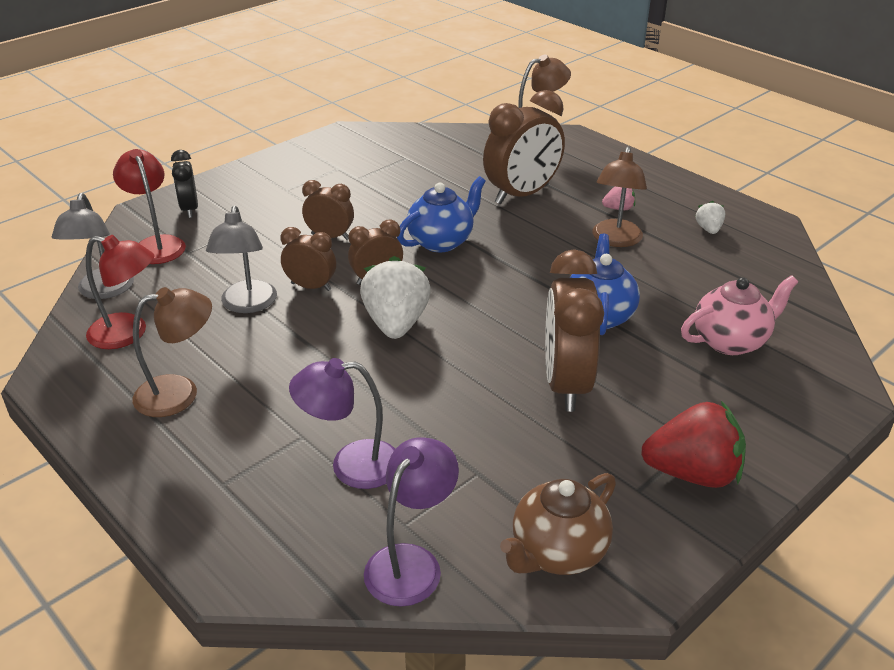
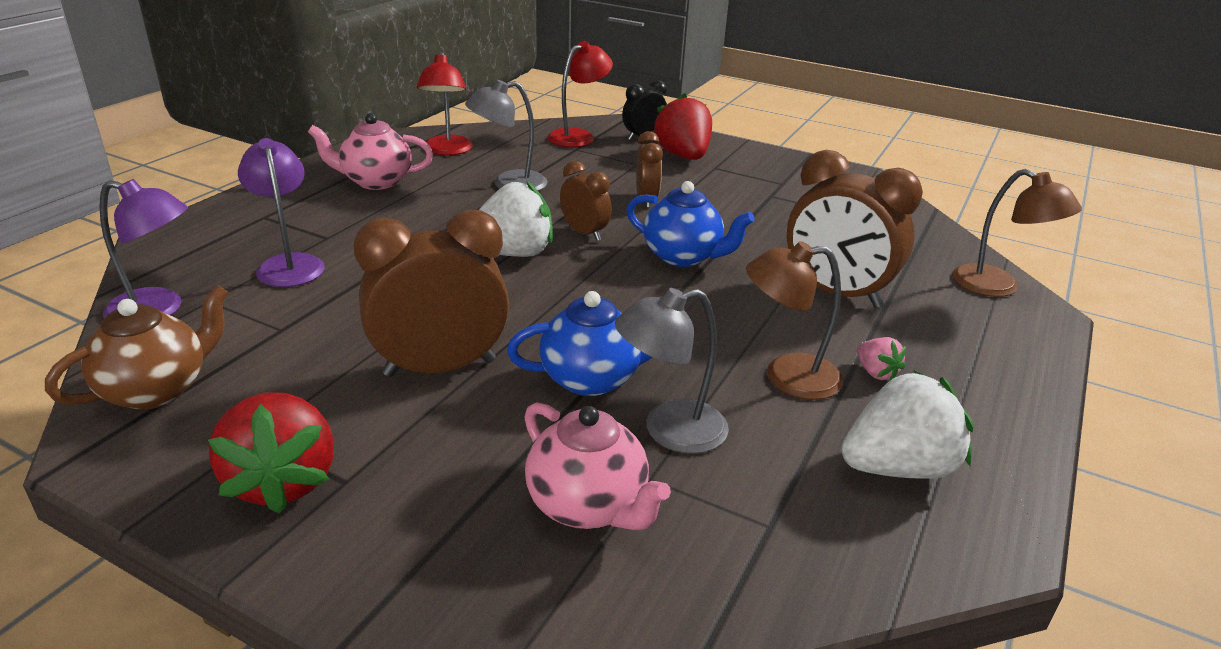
camera: 70 degrees right, 5 degrees down
grey lamp [52,193,134,299] -> grey lamp moved to [615,288,729,454]
brown lamp [132,287,212,417] -> pink teapot [308,113,433,190]
brown clock [281,227,336,291] -> none
brown teapot [500,473,616,575] -> brown teapot turned 105 degrees clockwise [45,285,228,410]
white strawberry [696,201,725,234] -> white strawberry [841,370,974,479], size x2.09
none -> red strawberry [653,93,712,160]

